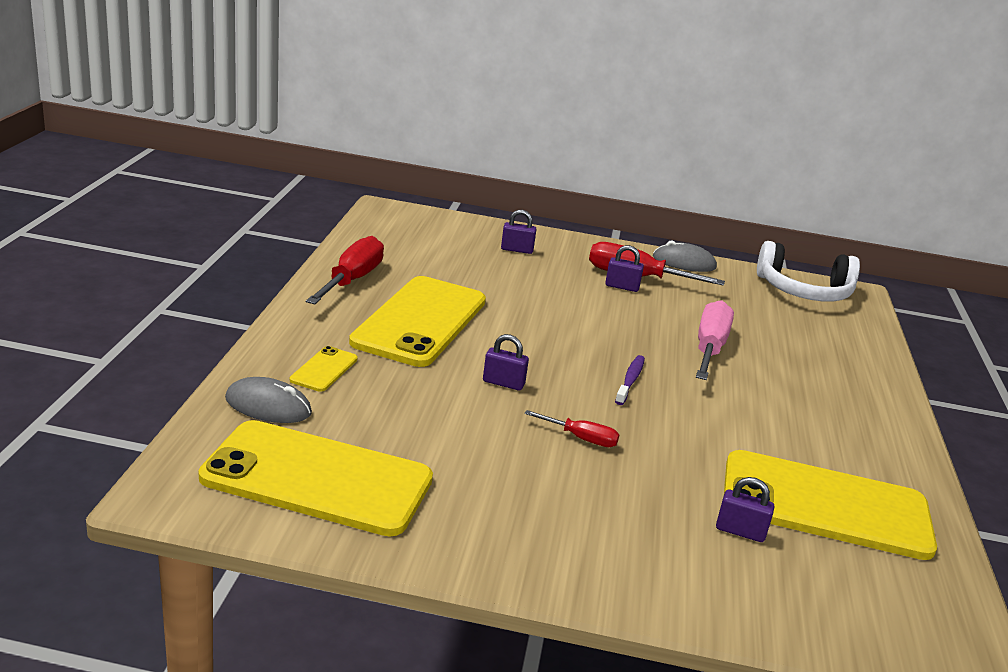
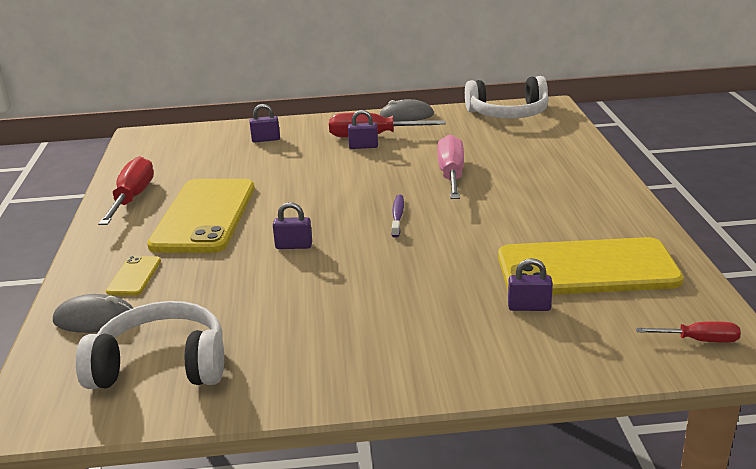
camera: 10 degrees left, 0 degrees up
yellow phone [198,420,433,536] -> white headphones [75,301,224,389]
red screwdriver [524,410,619,447] -> red screwdriver moved to [636,321,741,343]

